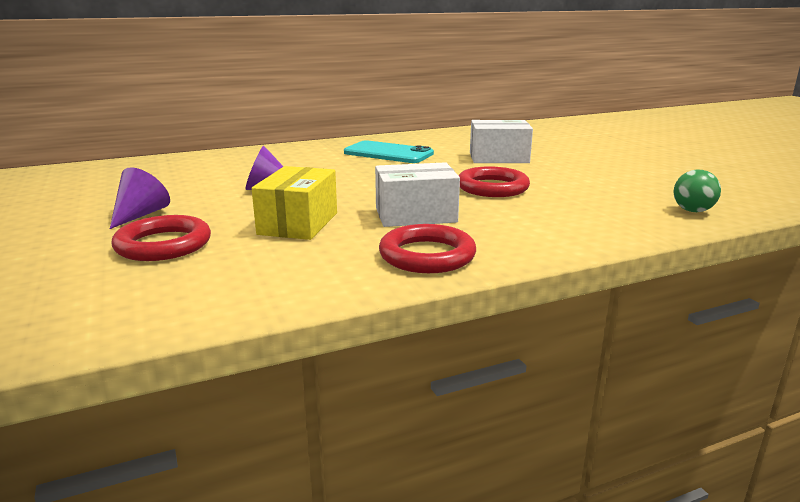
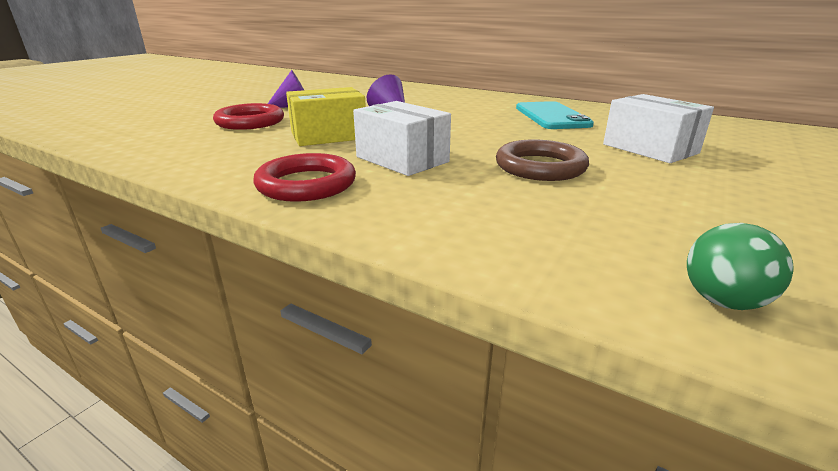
camera: 55 degrees right, 5 degrees up
red ring [458,166,530,197] -> brown ring [496,139,589,181]

